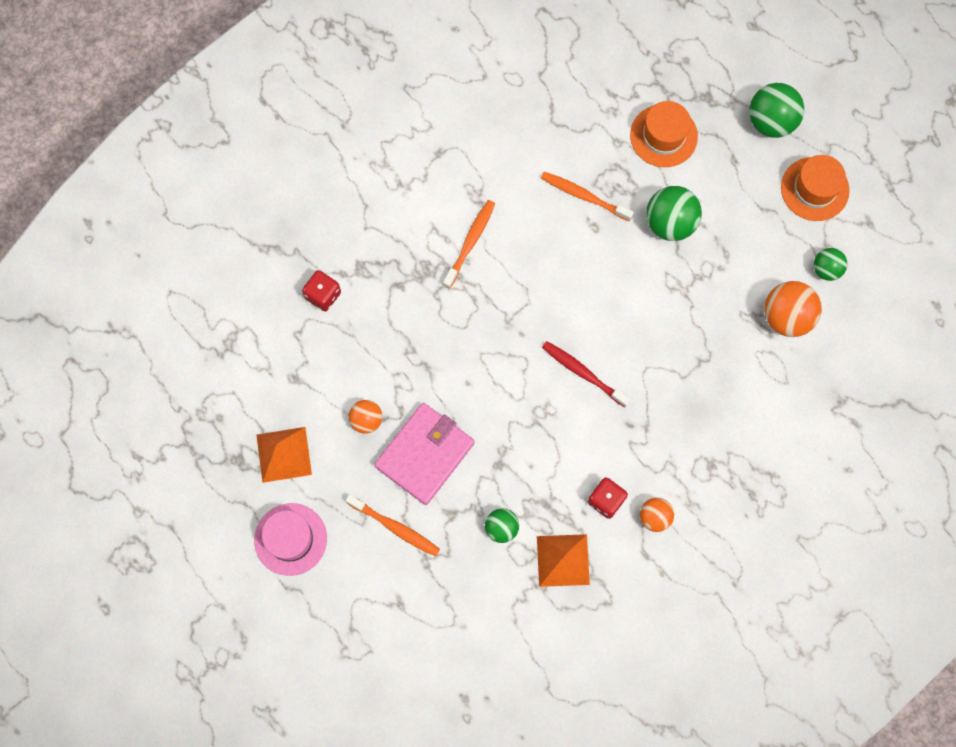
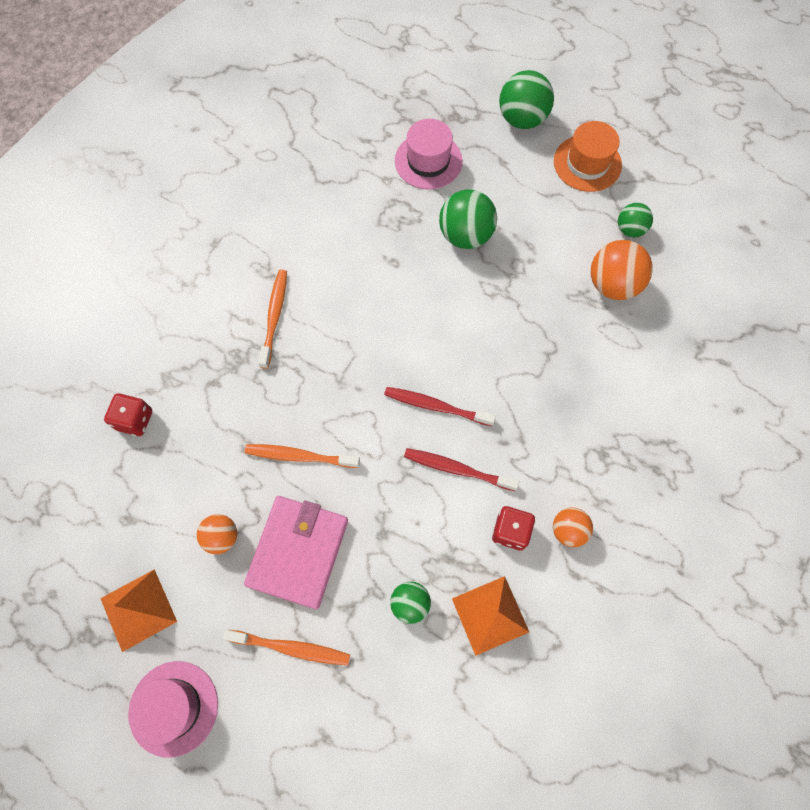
camera: 20 degrees left, 5 degrees down
orange toothbrush [541,172,634,222] -> orange toothbrush moved to [245,444,360,468]
orange hat [630,101,698,167] -> pink hat [395,119,463,190]
none -> red toothbrush [404,448,520,491]

